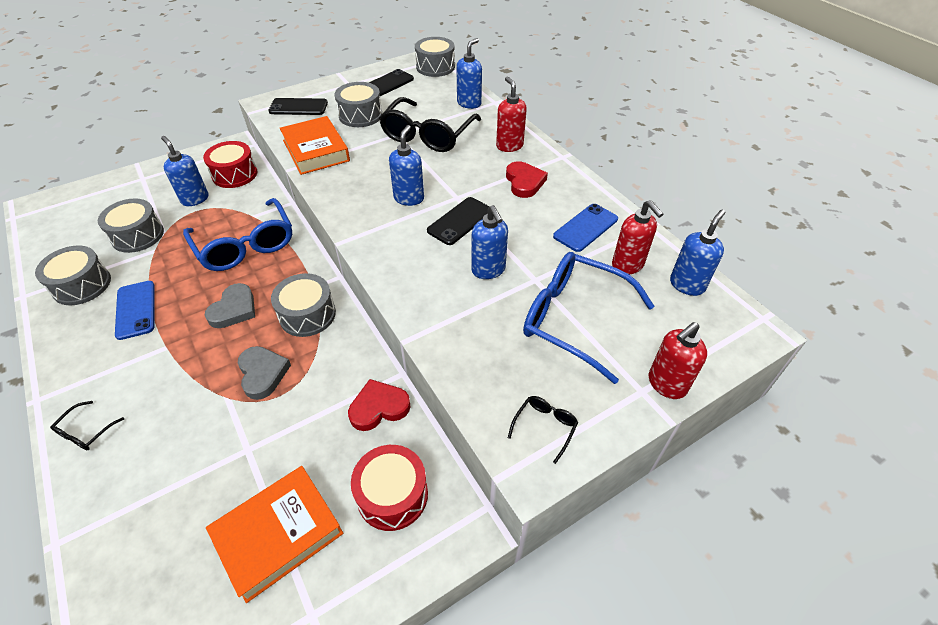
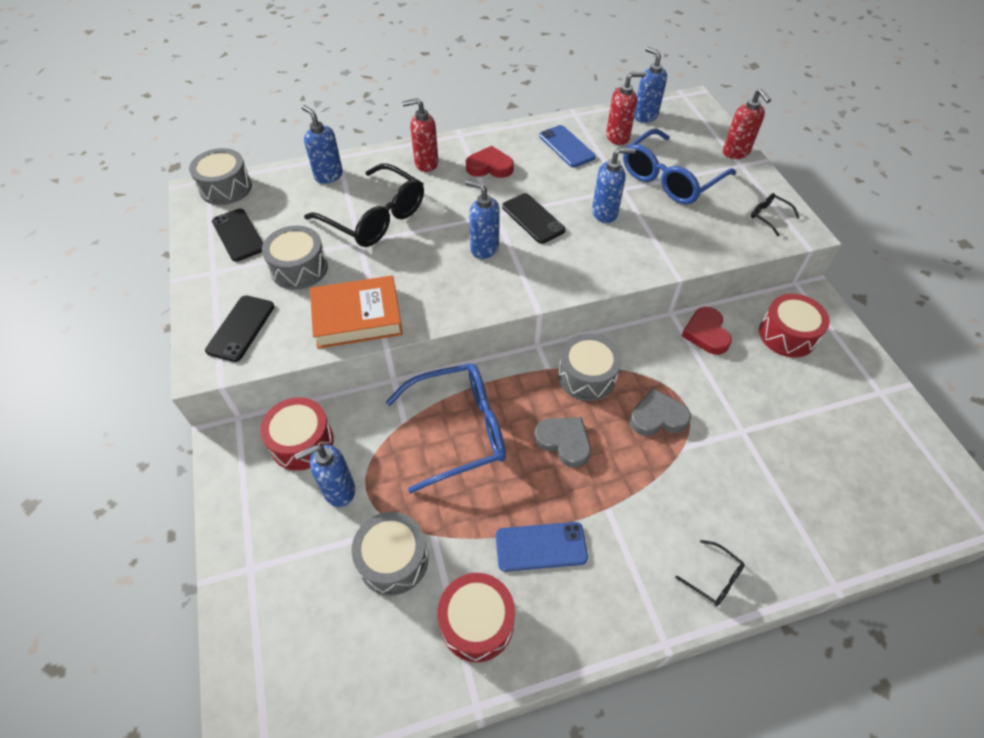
camera: 75 degrees left, 5 degrees up
grey drum [35,245,111,305] -> red drum [438,573,515,662]
orange book [206,466,343,603] -> none

